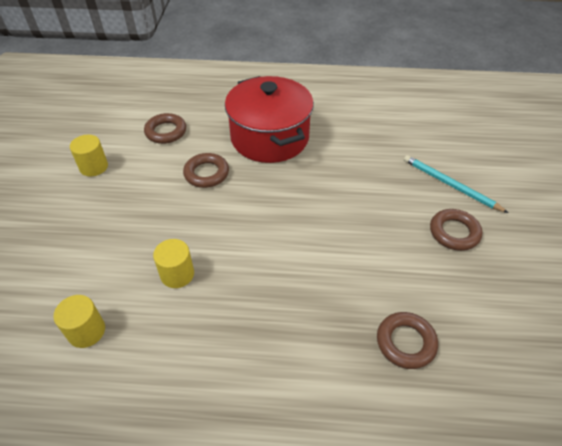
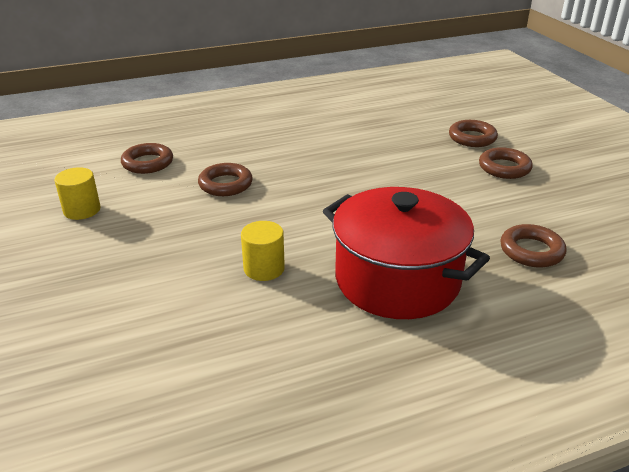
camera: 25 degrees left, 15 degrees down
yellow cylinder [53,295,105,348] -> none
red pot [225,76,314,163] -> red pot moved to [323,187,490,319]
turquoise pencil [404,155,508,213] -> brown ring [449,120,498,147]

